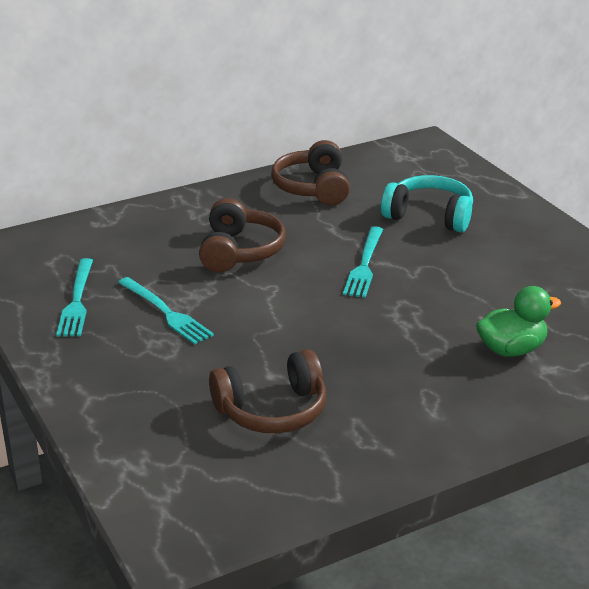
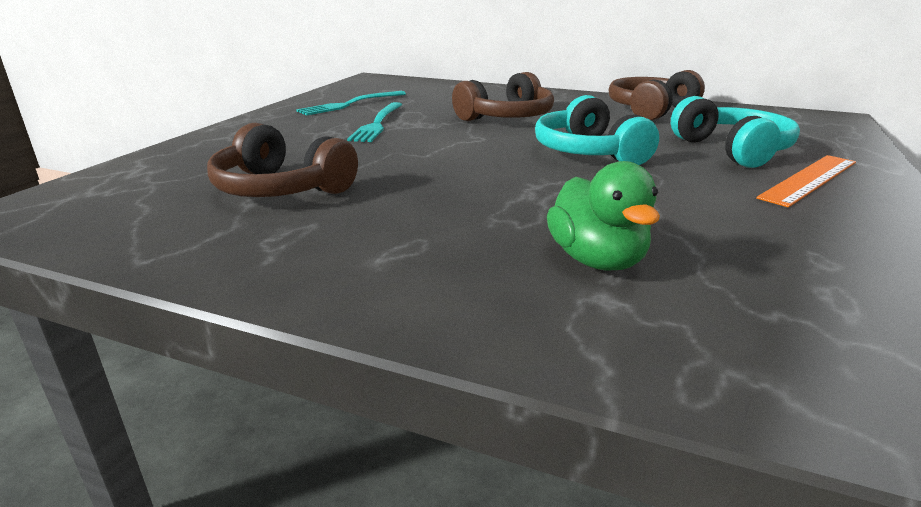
camera: 50 degrees right, 5 degrees down
turquoise fork [343,227,383,298] -> turquoise headphones [535,95,659,165]
green duck [476,286,561,357] -> green duck turned 45 degrees clockwise [547,161,660,271]
none -> orange ruler [756,155,856,207]

